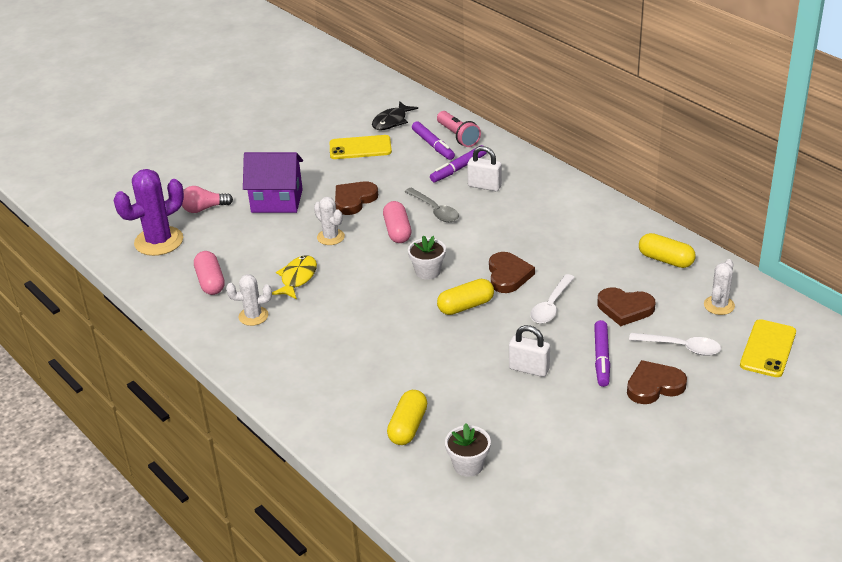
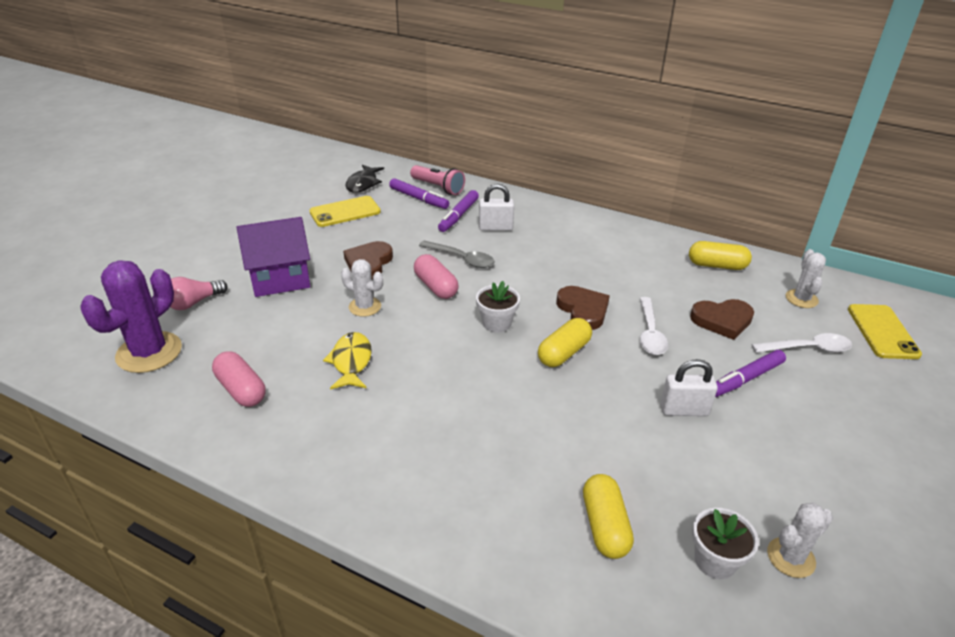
camera: 25 degrees left, 0 degrees up
white cactus [226,274,272,326] -> white cactus moved to [767,503,833,578]
purple marker [594,320,610,387] -> purple marker turned 75 degrees clockwise [715,350,786,397]
brown heart [627,360,687,404] -> none

